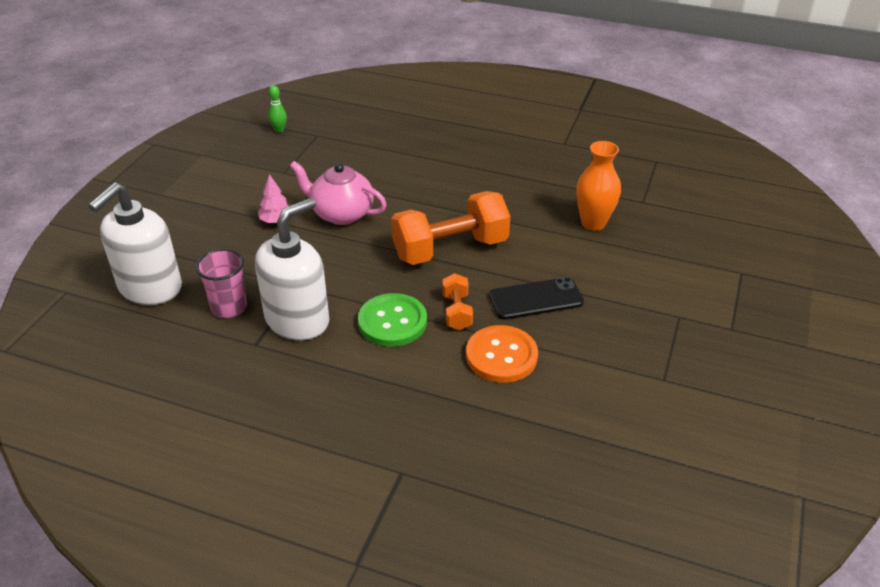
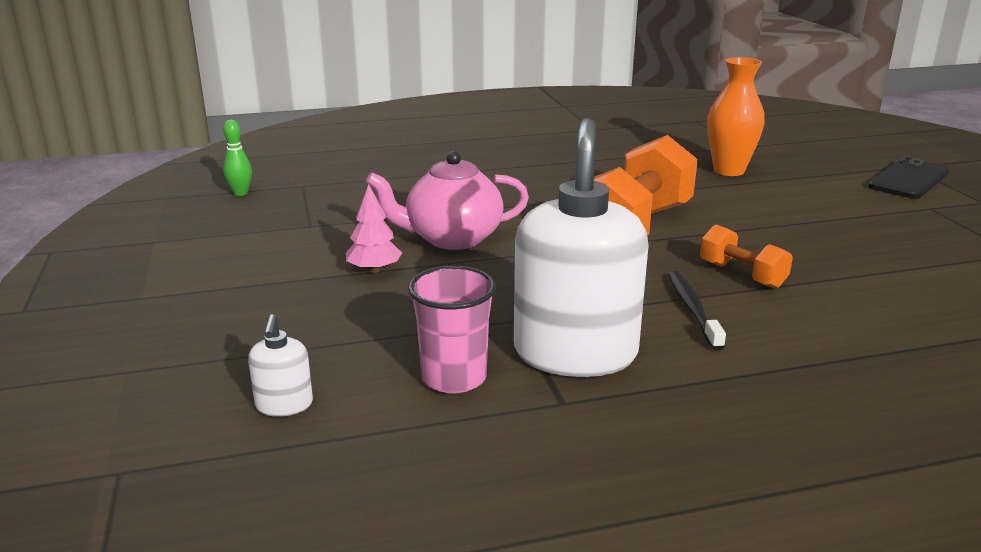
camera: 35 degrees left, 15 degrees down
white soap dispenser [88,183,182,305] -> white soap dispenser [248,314,313,417], size x0.42
green button [358,293,427,347] -> black toothbrush [668,271,726,350]
orange button [466,325,538,383] -> none
black phone [489,277,584,320] -> black phone moved to [868,157,950,199]

